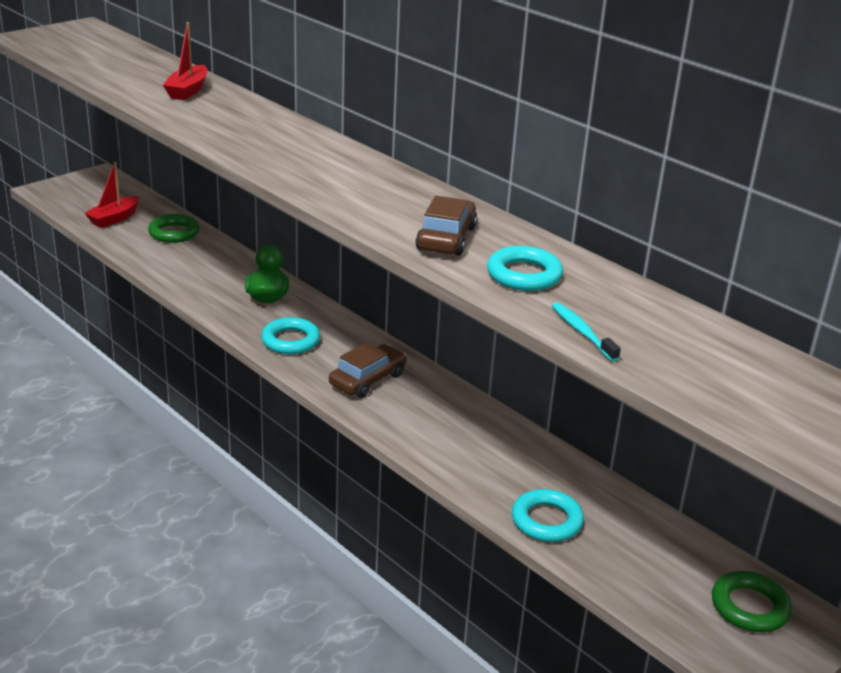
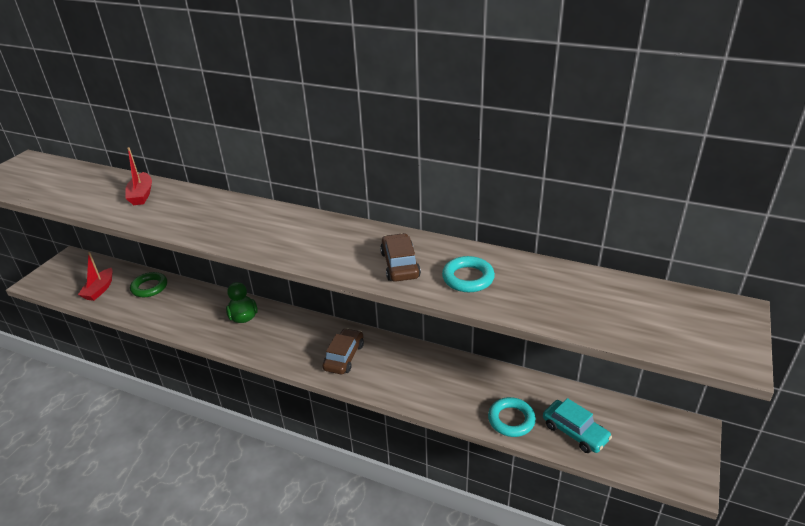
camera: 20 degrees left, 5 degrees up
turquoise ring [261,317,320,354] -> none
turquoise toothbrush [552,302,621,362] -> none
green ring [712,571,792,632] -> none
none -> turquoise car [543,398,612,453]

